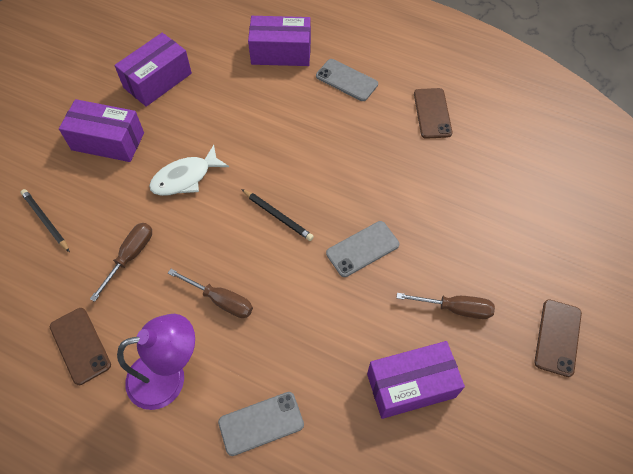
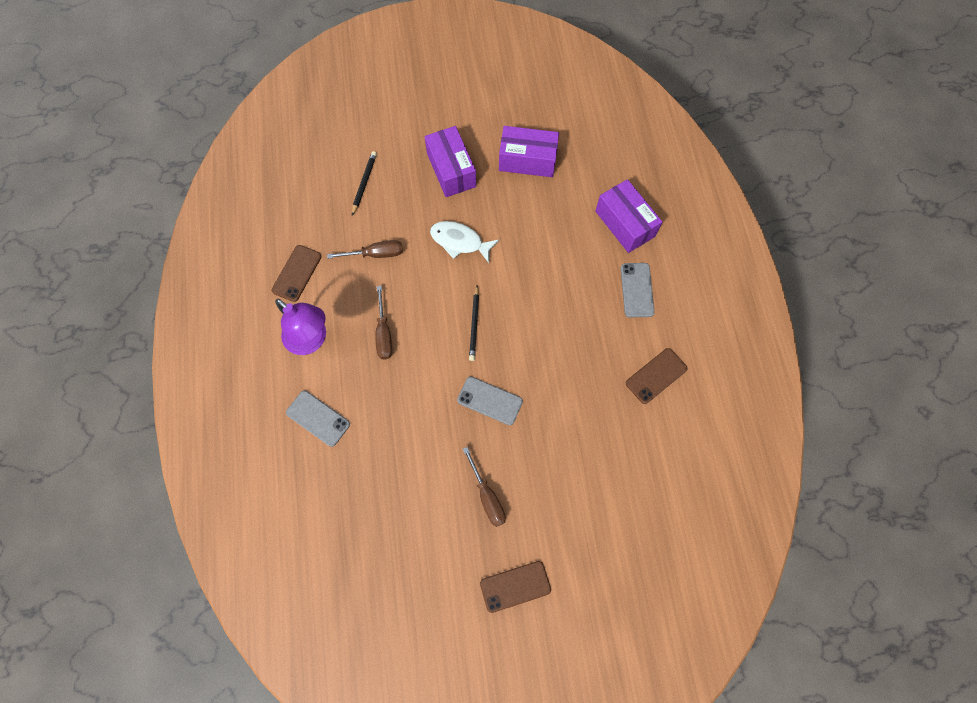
camera: 55 degrees right, 10 degrees up
purple box [367,341,465,419] -> none

